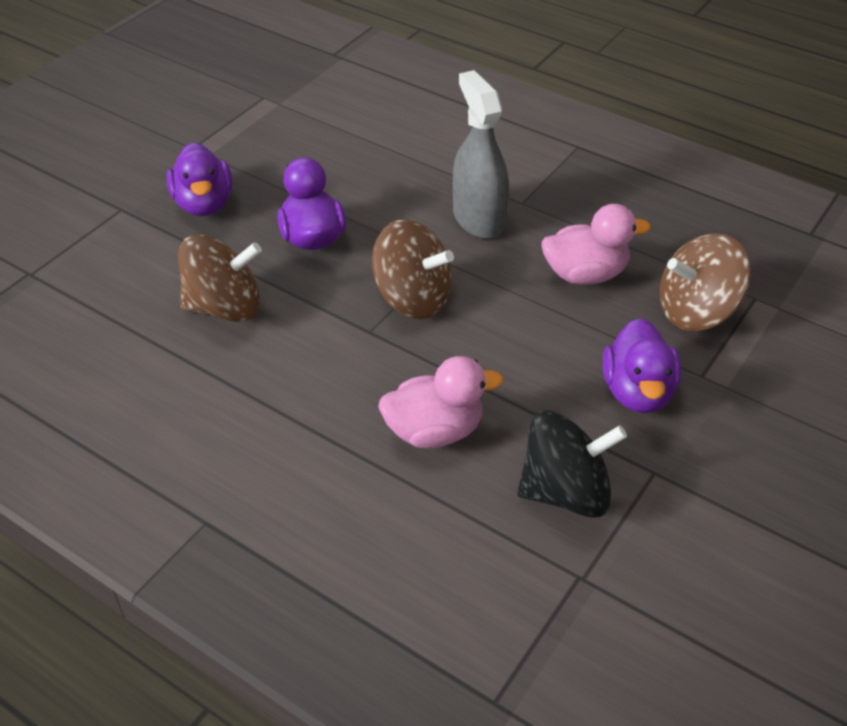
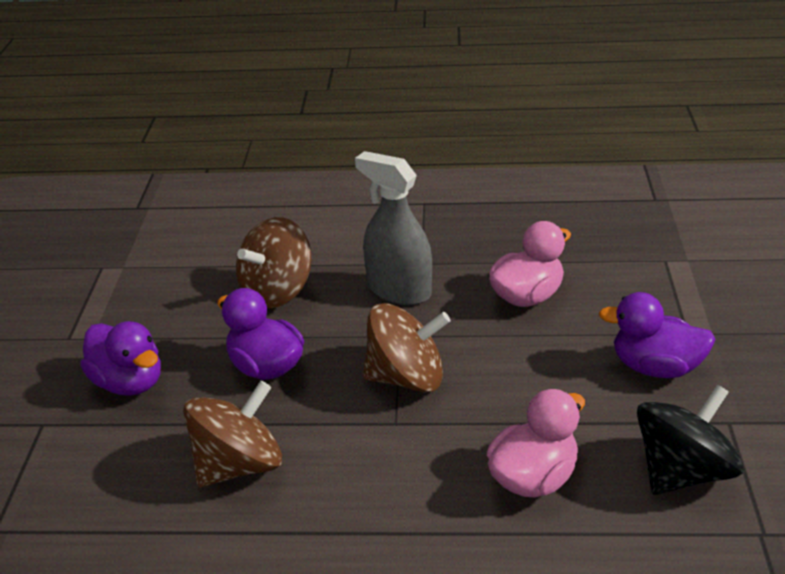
camera: 30 degrees left, 10 degrees down
purple duck [603,318,681,413] -> purple duck turned 135 degrees clockwise [599,292,716,378]
brown spinning top [660,233,751,331] -> brown spinning top moved to [236,217,311,309]

